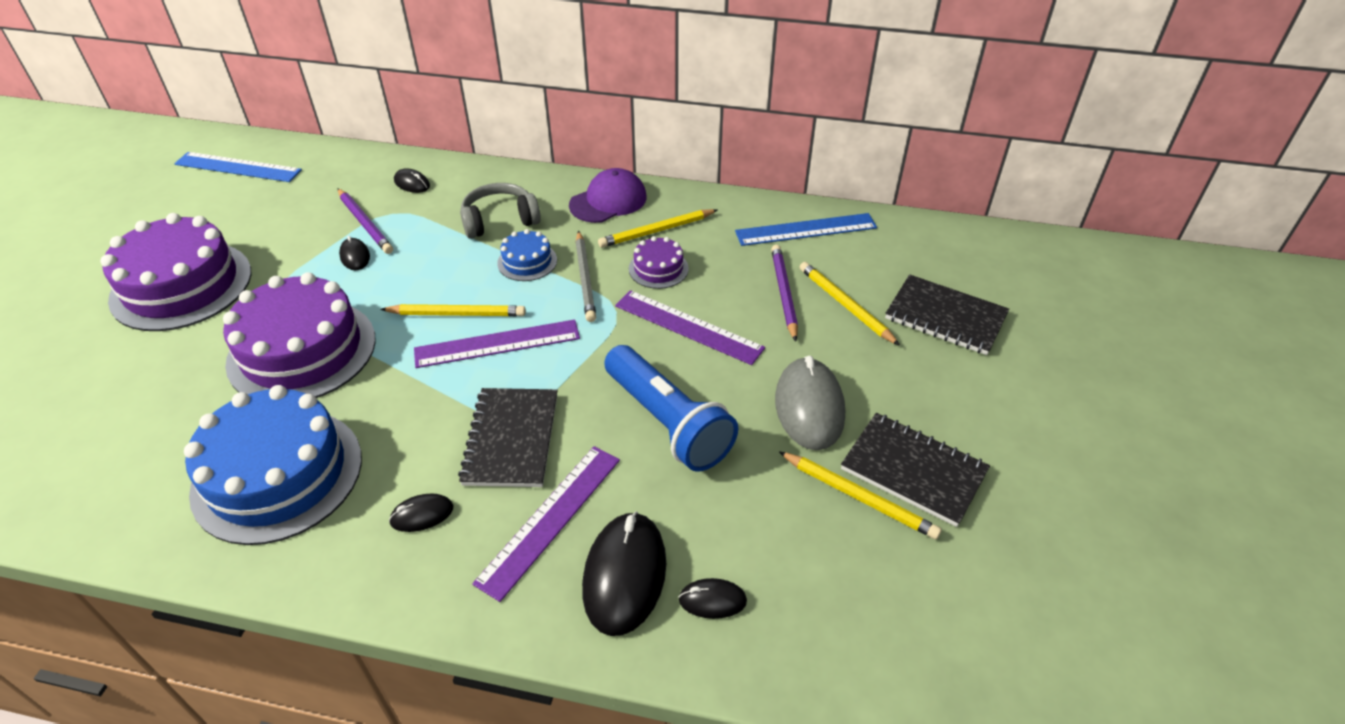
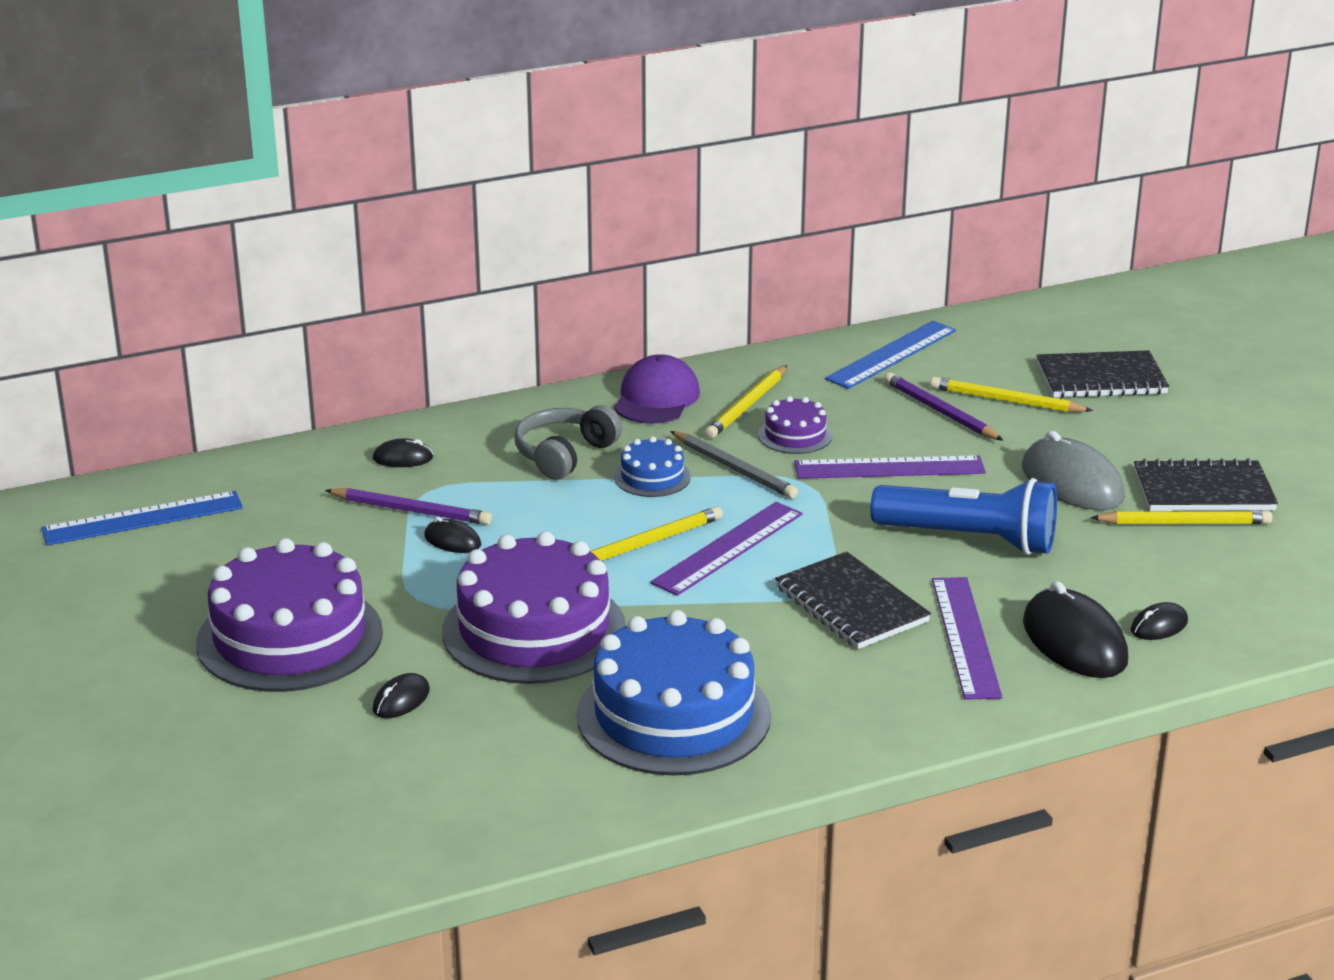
camera: 35 degrees left, 15 degrees down
black mouse [389,493,453,532] -> black mouse moved to [373,673,430,718]

